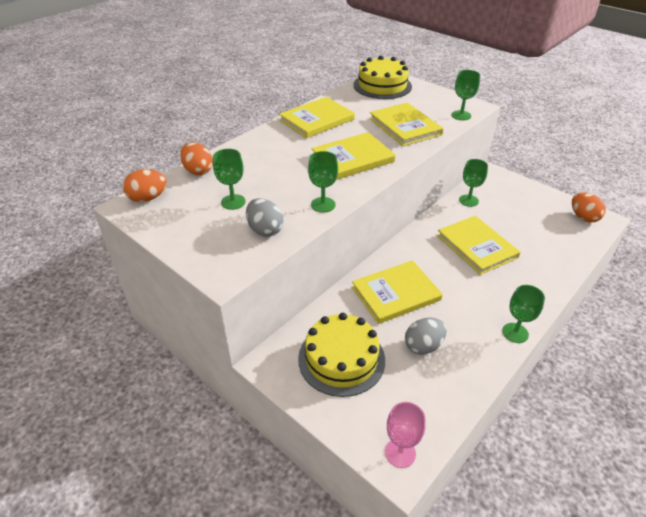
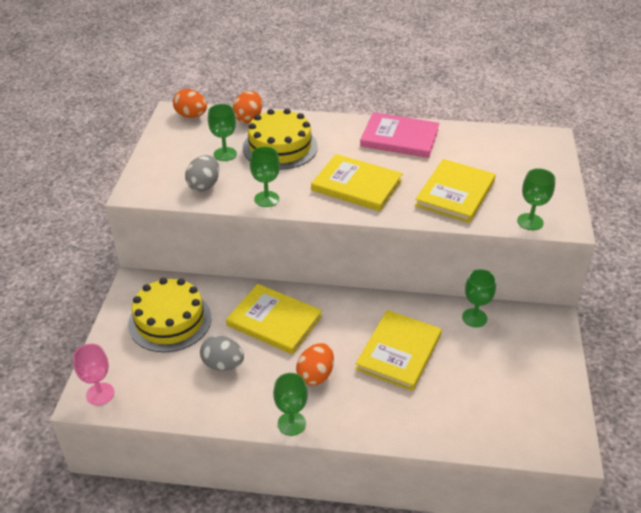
camera: 55 degrees right, 0 degrees up
yellow book [279,97,355,138] -> pink book [360,112,439,158]
yellow cake [353,56,412,99] -> yellow cake moved to [243,108,318,170]
orange egg [572,193,606,223] -> orange egg moved to [296,343,334,386]

